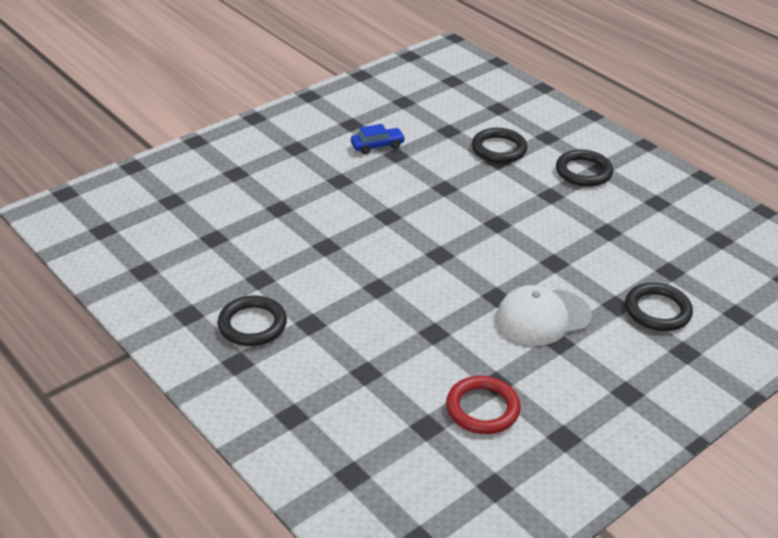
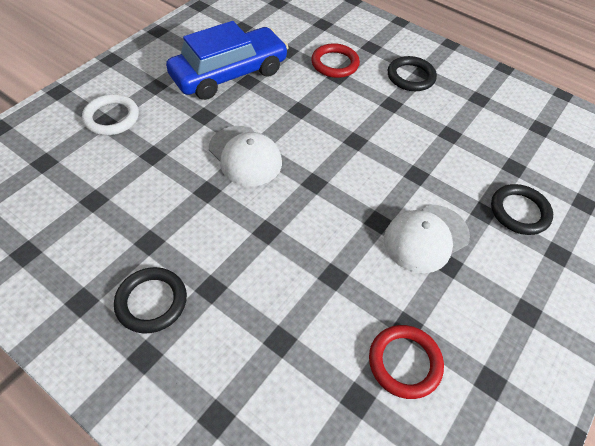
camera: 15 degrees left, 15 degrees up
blue car [351,124,405,154] -> blue car [166,21,289,100], size x2.45
black ring [472,128,527,163] -> red ring [311,43,360,78]
none -> white ring [82,94,139,135]
none -> white cap [209,126,282,186]

